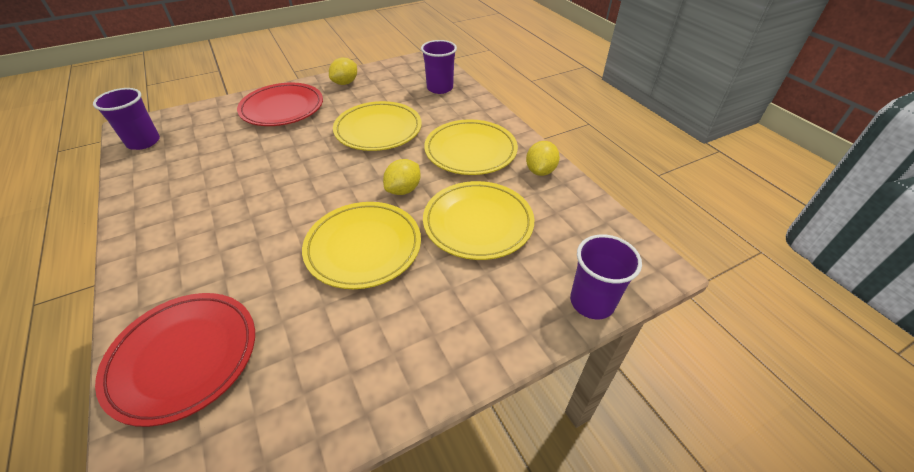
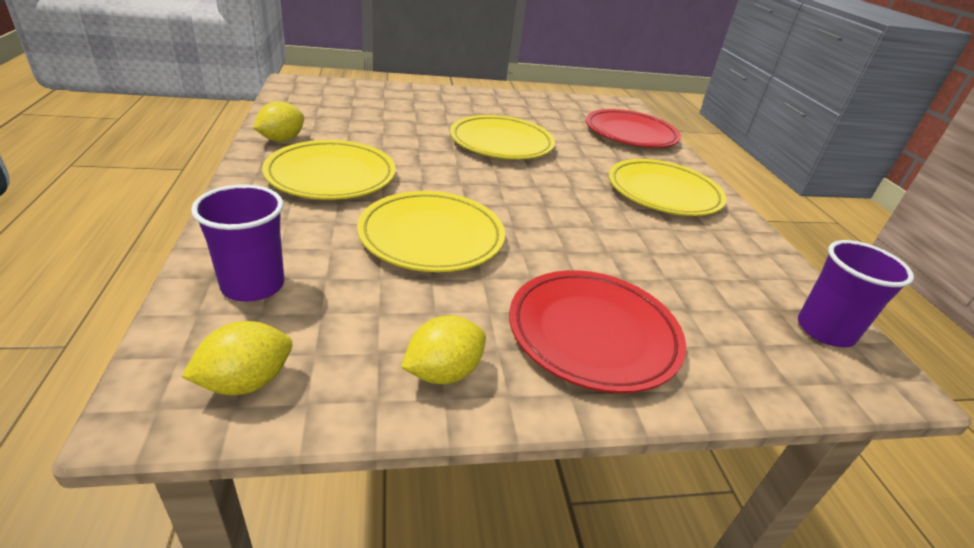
camera: 165 degrees left, 10 degrees down
yellow lemon [383,159,421,195] -> yellow lemon moved to [181,321,292,395]
yellow plate [423,181,534,260] -> yellow plate moved to [609,159,727,216]
purple cup [570,235,642,319] -> none

